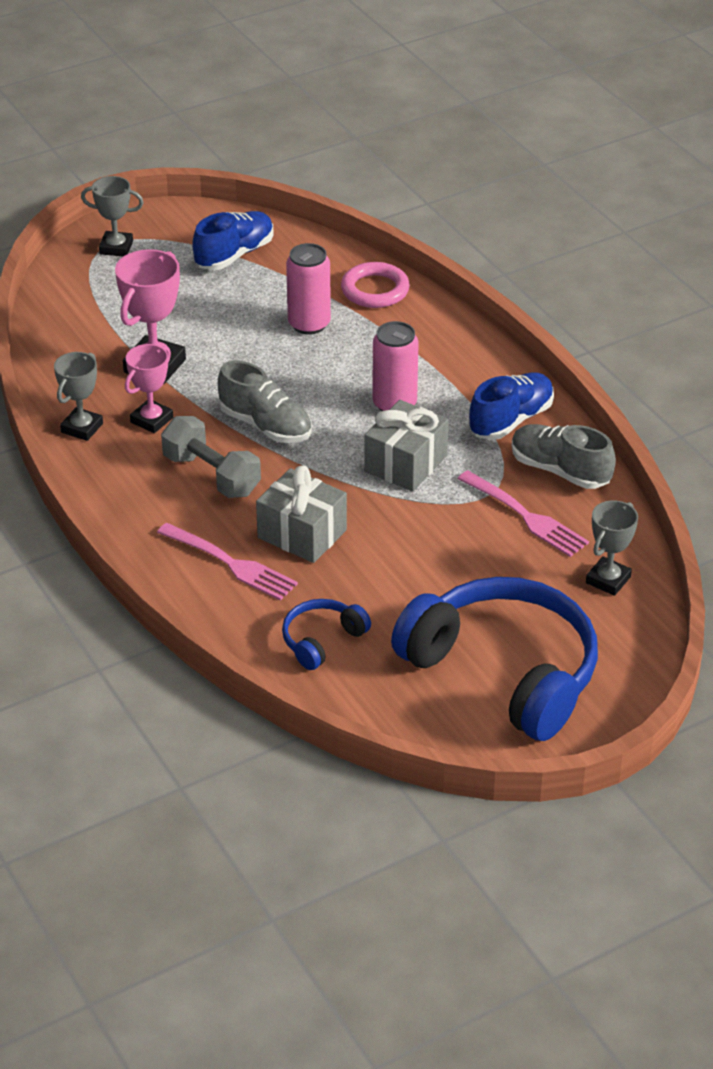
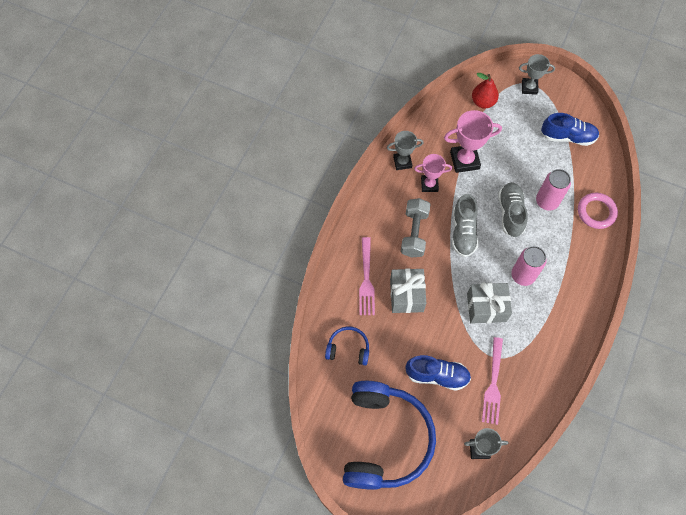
camera: 55 degrees right, 25 degrees up
grey trophy [81,176,144,257] -> grey trophy turned 60 degrees counterclockwise [519,54,555,95]
blue shoe [469,372,554,440] -> blue shoe moved to [406,355,471,391]
grey shoe [512,424,616,489] -> grey shoe moved to [498,182,528,238]
none -> red pear [472,73,499,109]

